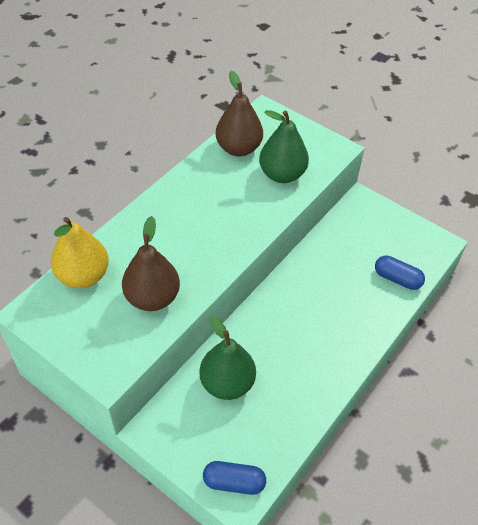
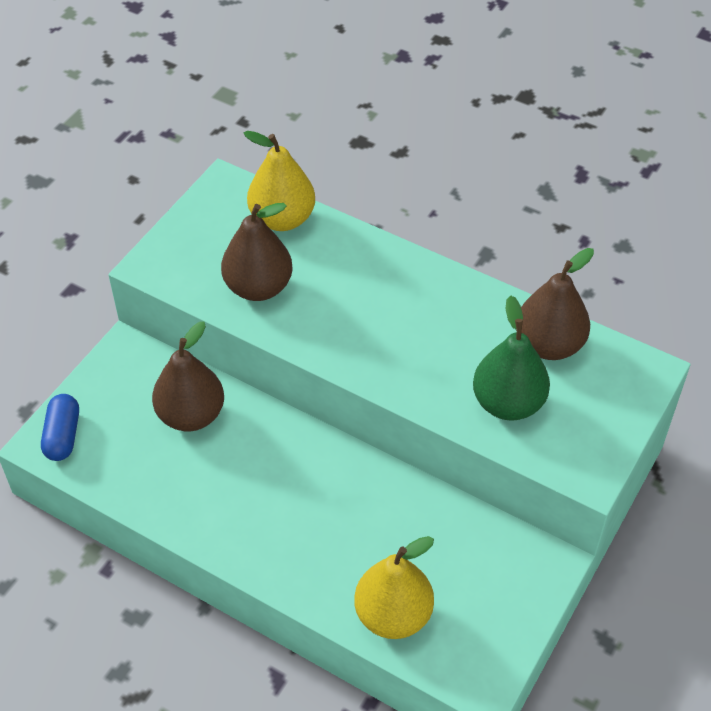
camera: 85 degrees right, 0 degrees up
green pear [200,316,256,400] -> brown pear [152,321,224,431]
blue capsule [375,256,425,290] -> yellow pear [354,536,434,639]

